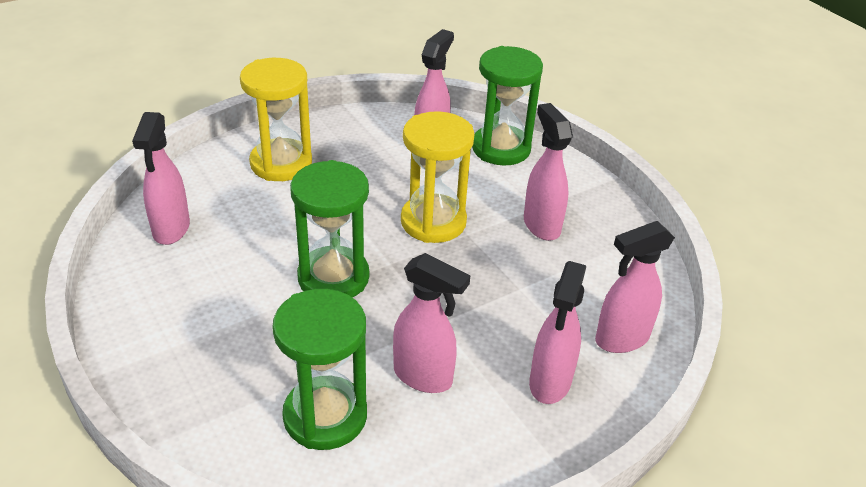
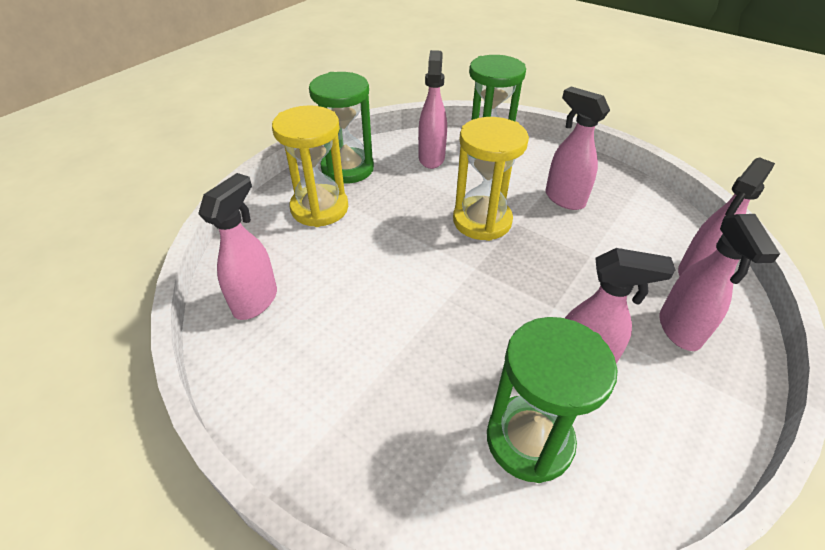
camera: 20 degrees left, 5 degrees up
pink spray bottle [132,112,190,245] -> pink spray bottle turned 135 degrees counterclockwise [198,173,277,320]
green hourglass [290,160,369,297] -> green hourglass moved to [309,72,374,184]

